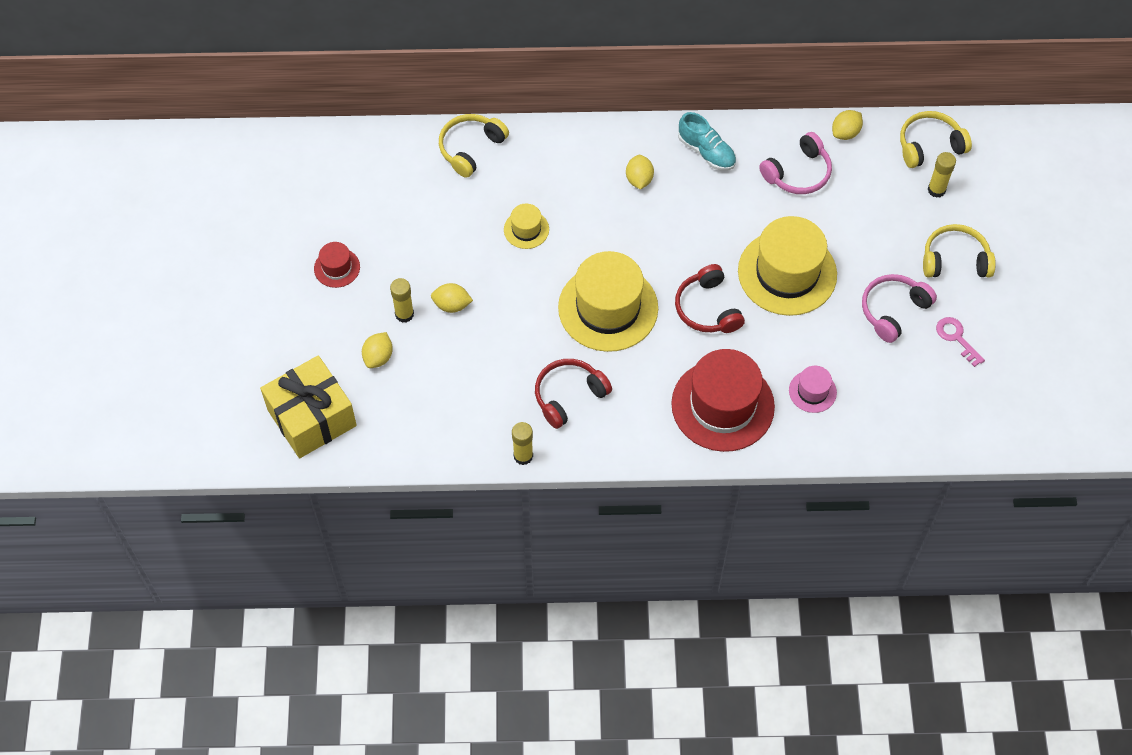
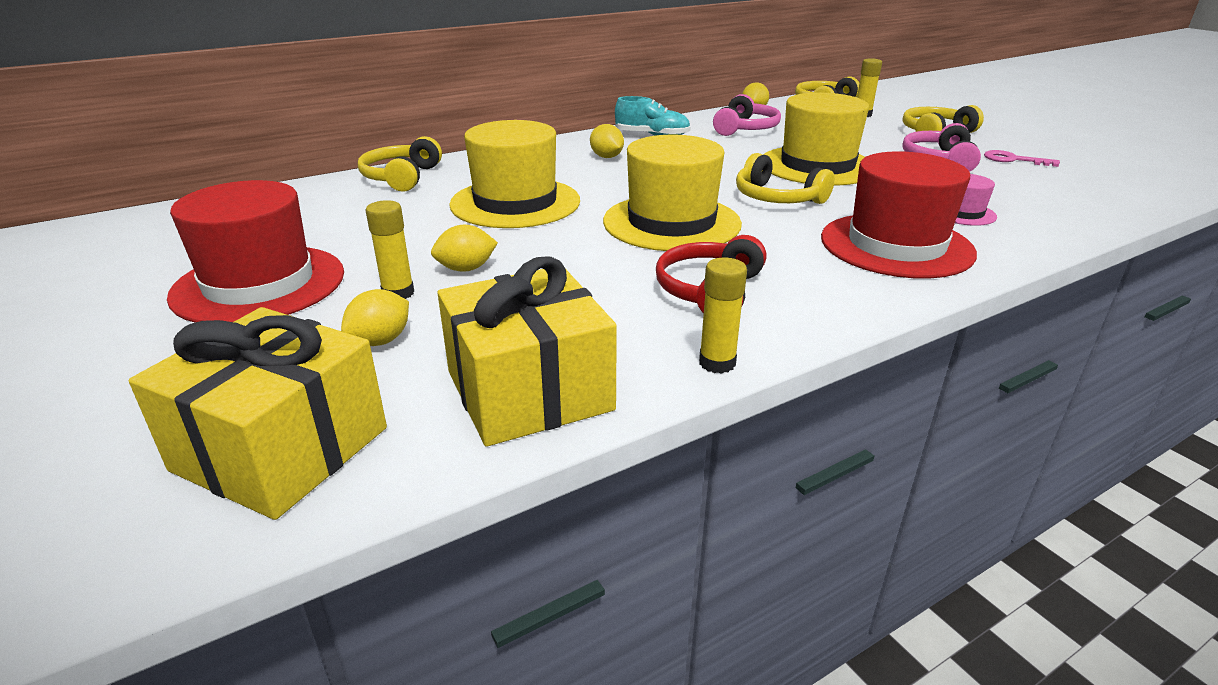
camera: 30 degrees left, 30 degrees down
red hat [314,242,360,288] -> red hat [167,180,344,323], size x2.14
yellow lemon [362,332,393,368] -> yellow lemon turned 45 degrees clockwise [341,289,409,346]
yellow hat [504,204,549,249] -> yellow hat [449,120,580,228], size x2.14
red headphones [675,264,745,333] -> yellow headphones [736,153,835,204]
none -> yellow gift [438,256,617,447]

